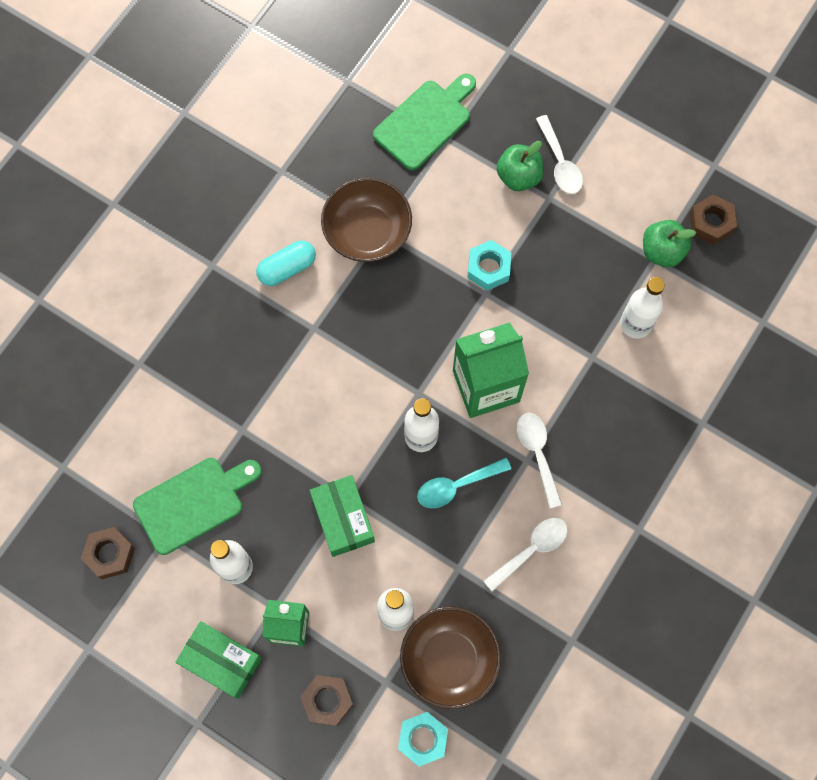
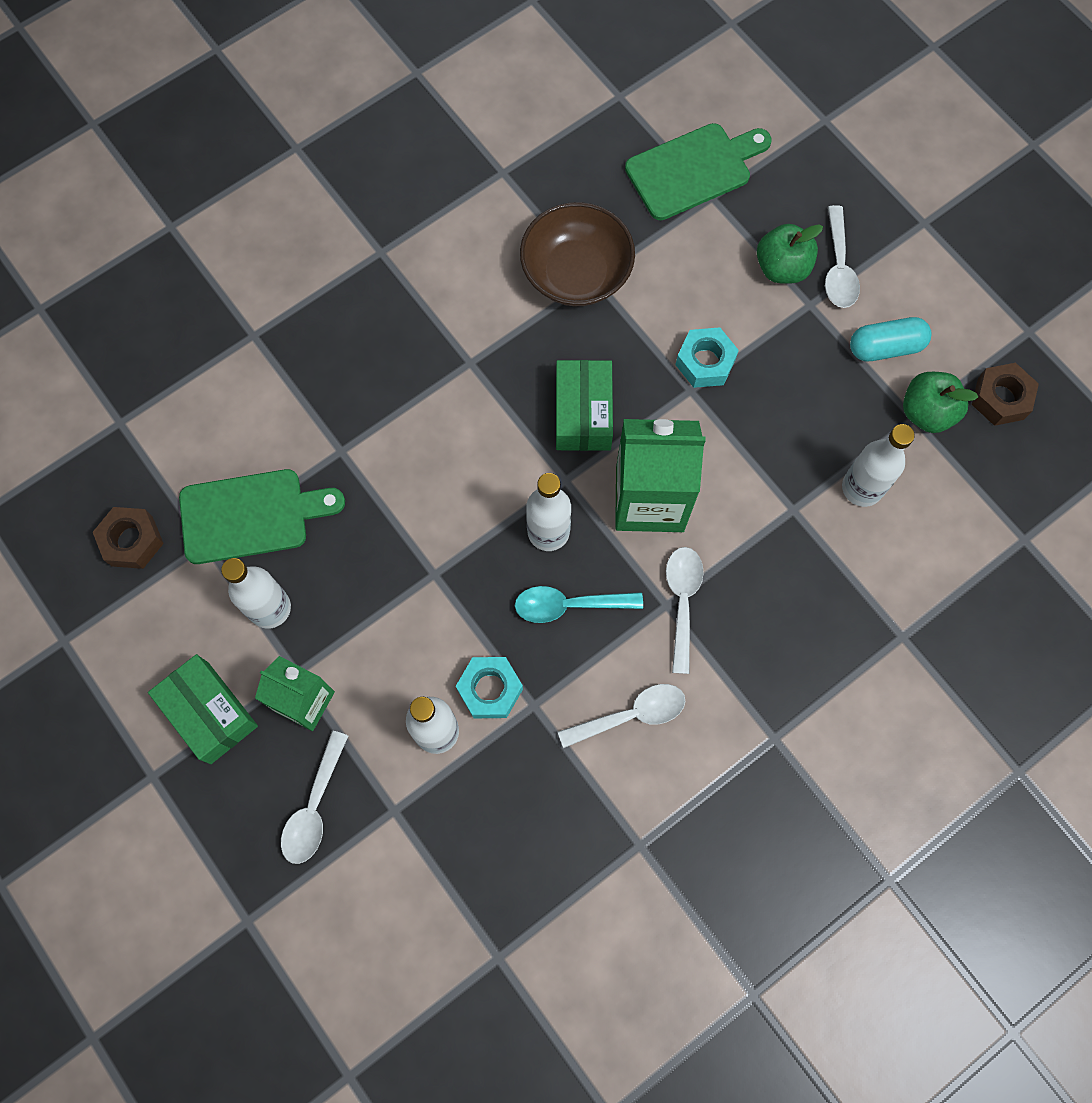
camera: 20 degrees right, 0 degrees up
turquoise capsule [256,241,316,286] -> turquoise capsule moved to [850,317,932,361]
brown nut [300,675,353,726] -> white spoon [281,731,348,864]
green box [309,475,375,557] -> green box moved to [556,360,613,451]
turquoise nut [398,712,448,767] -> turquoise nut moved to [456,657,523,718]
brown bowl [400,606,501,709] -> none

